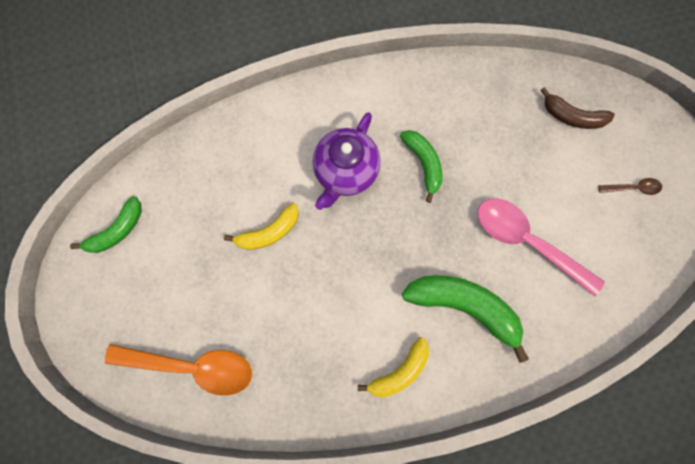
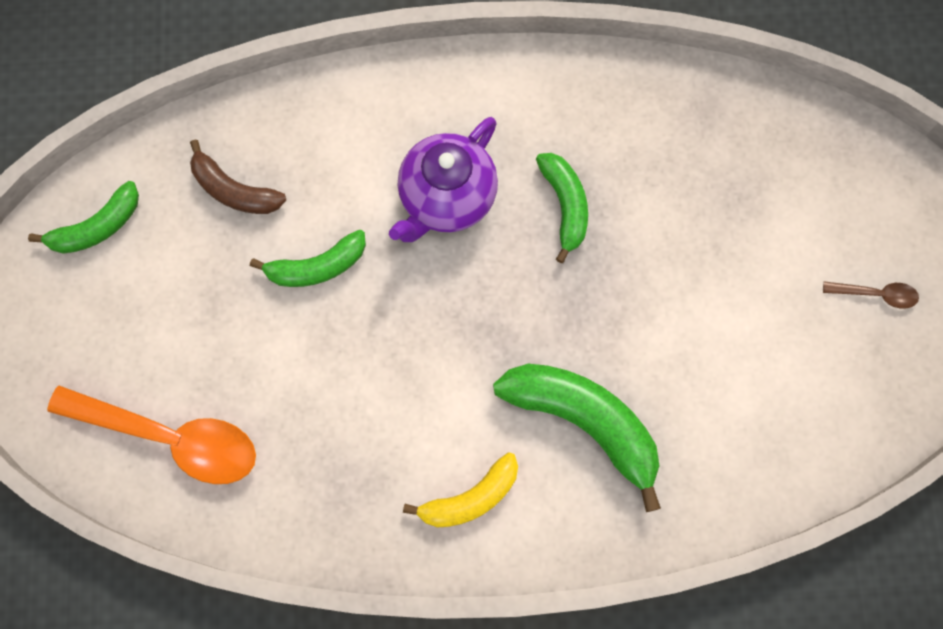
camera: 10 degrees right, 5 degrees down
yellow banana [224,203,299,250] -> green banana [250,230,366,287]
pink spoon [478,199,605,296] -> none
brown banana [541,87,614,129] -> brown banana moved to [190,139,286,214]

